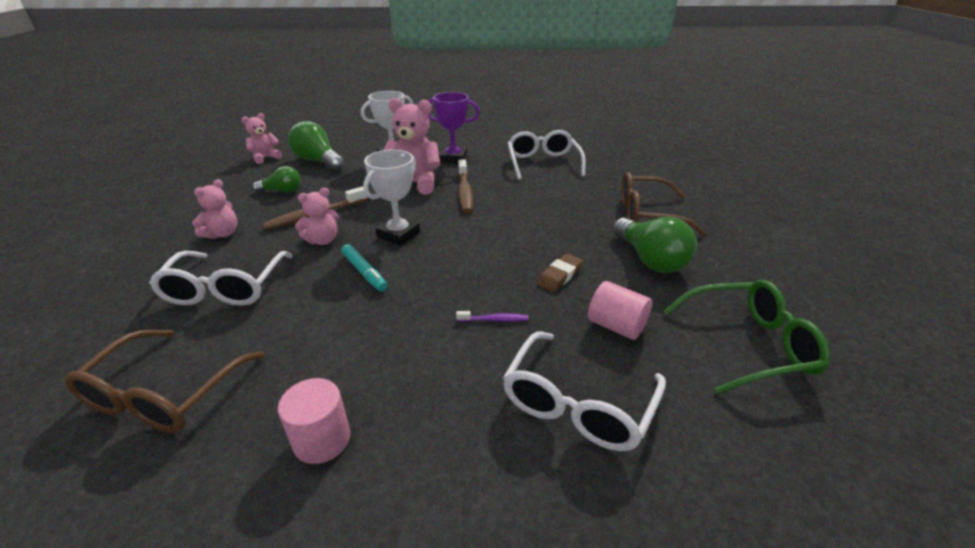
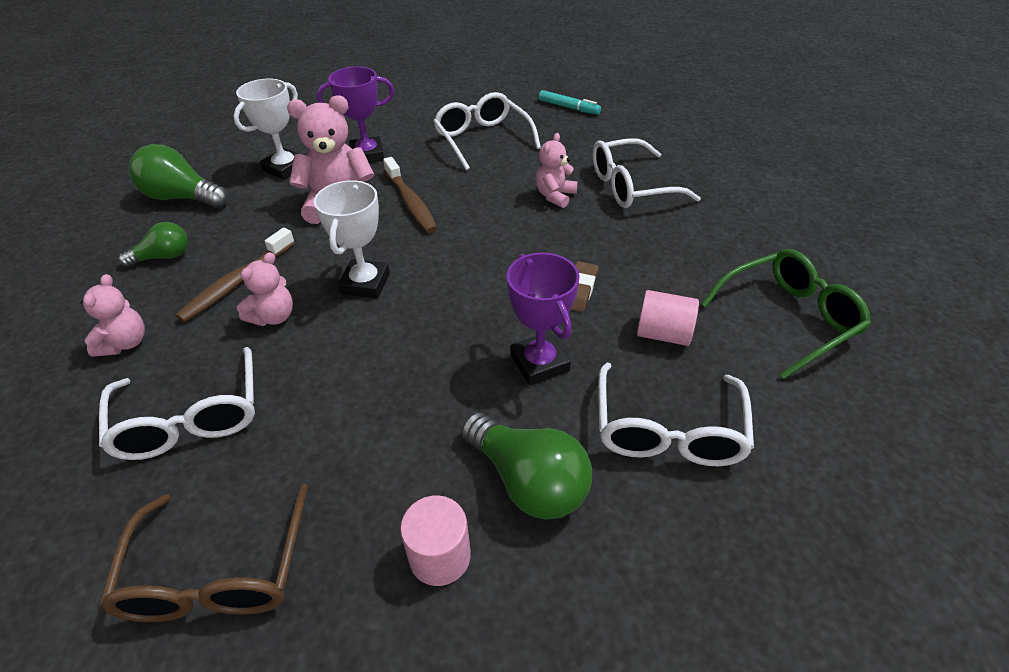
camera: 20 degrees left, 10 degrees up
pink teddy bear [241,113,282,164] -> pink teddy bear moved to [536,133,578,208]
turquoise marker [341,244,387,291] -> turquoise marker moved to [539,90,601,115]
purple toothbrush [456,311,529,322] -> purple trophy [507,253,580,385]
green light bulb [612,217,697,273] -> green light bulb moved to [461,413,592,520]
brown glasses [621,172,705,236] -> white glasses [593,138,701,208]

